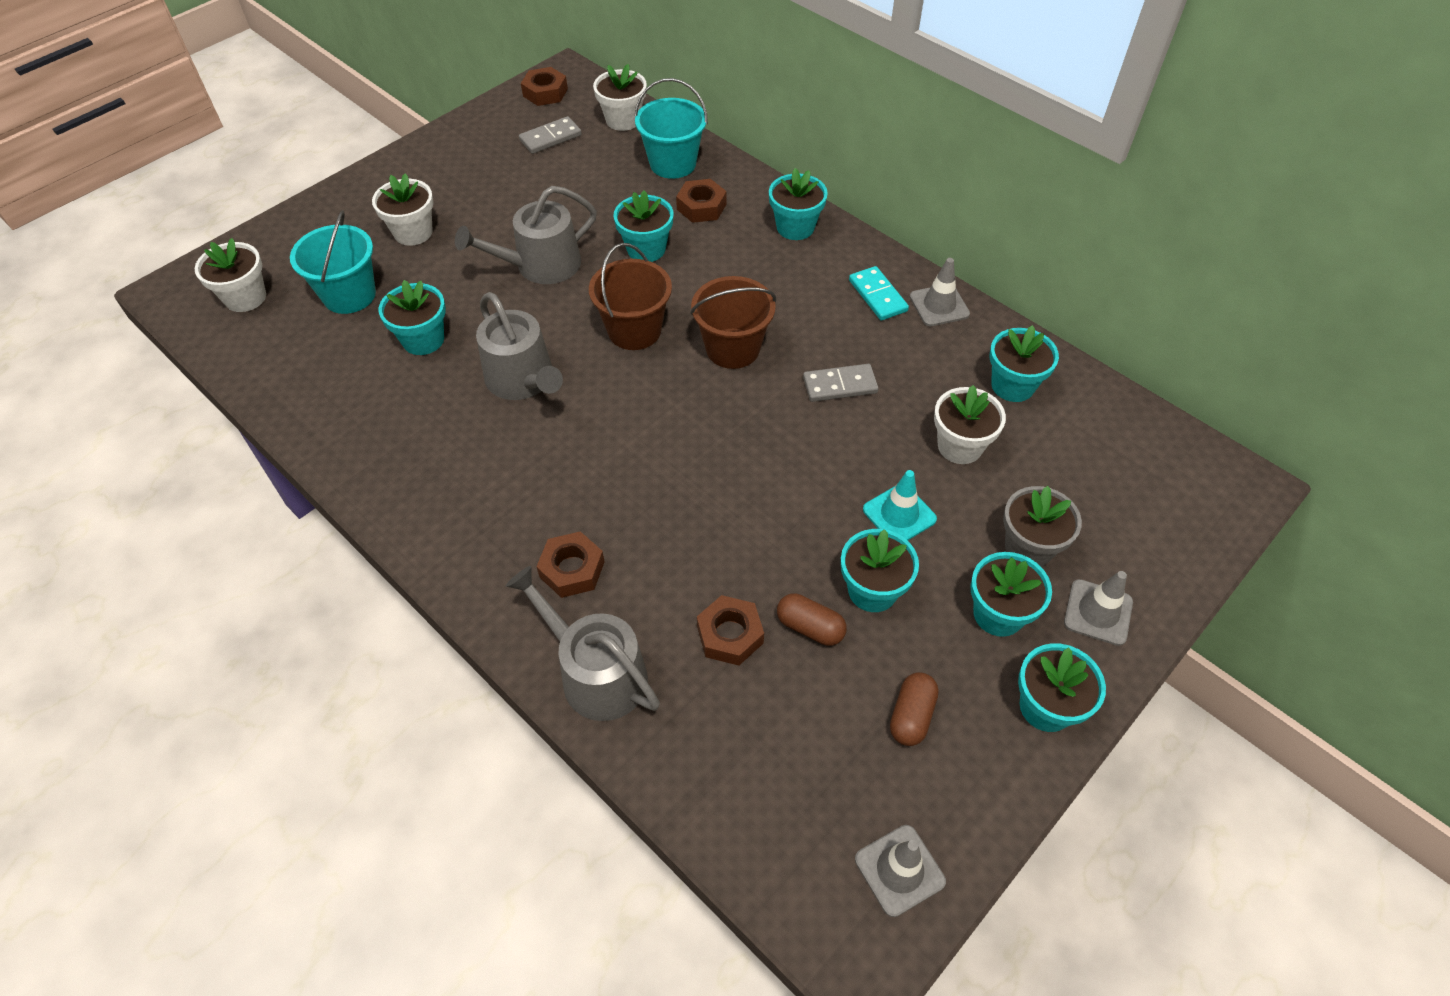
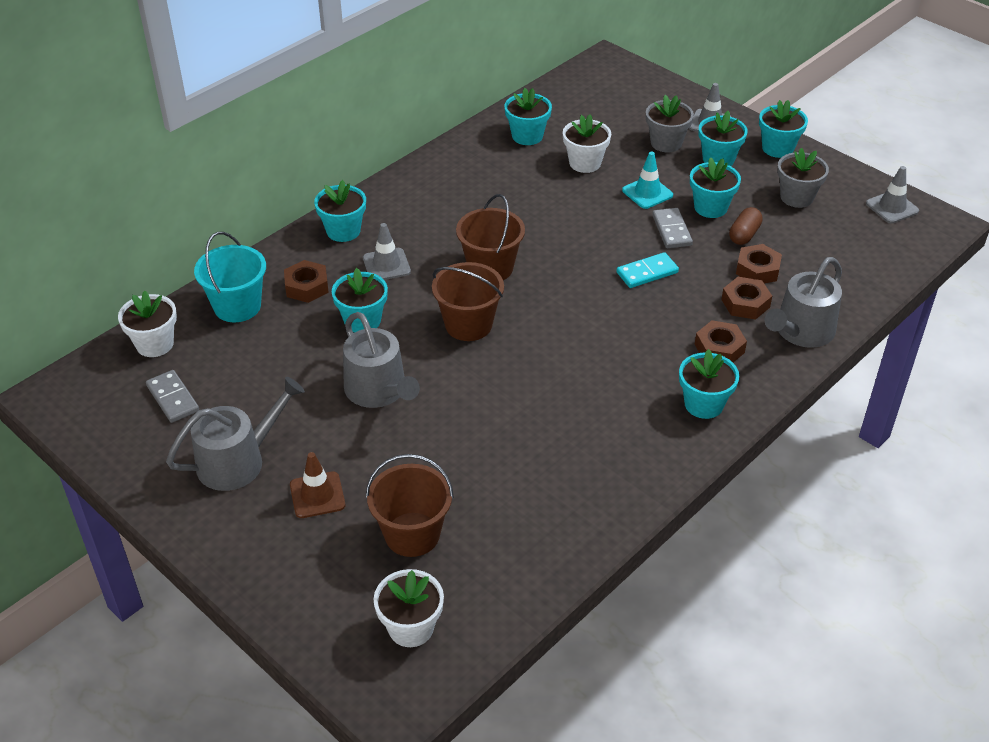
camera: 90 degrees left, 10 degrees down
turquoise bucket [290,210,376,314] -> brown bucket [366,454,454,557]
white flower pot [372,173,434,246] -> brown traffic cone [290,452,345,518]
turquoise flower pot [379,280,446,355] -> turquoise flower pot moved to [679,349,739,419]
grey watering can [476,292,563,400] -> grey watering can moved to [166,377,305,491]
brown nut [521,67,568,106] -> brown nut moved to [721,277,772,320]
grey domino [803,364,879,402] -> grey domino moved to [652,208,693,248]
turquoise domino [849,266,909,321] -> turquoise domino moved to [617,252,679,288]
brown capsule [890,672,939,746] -> grey flower pot [777,148,829,208]
grey traffic cone [910,258,970,326] -> grey traffic cone moved to [363,223,411,280]

